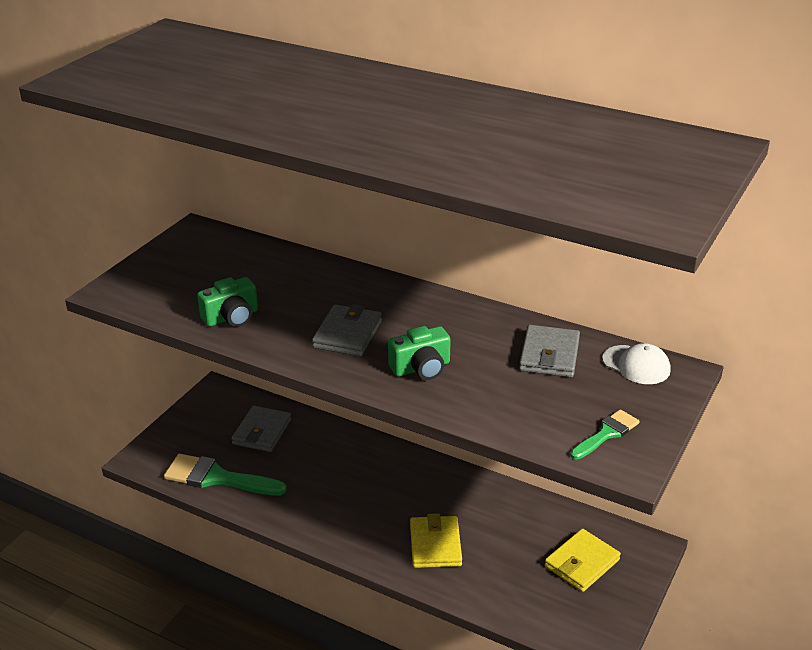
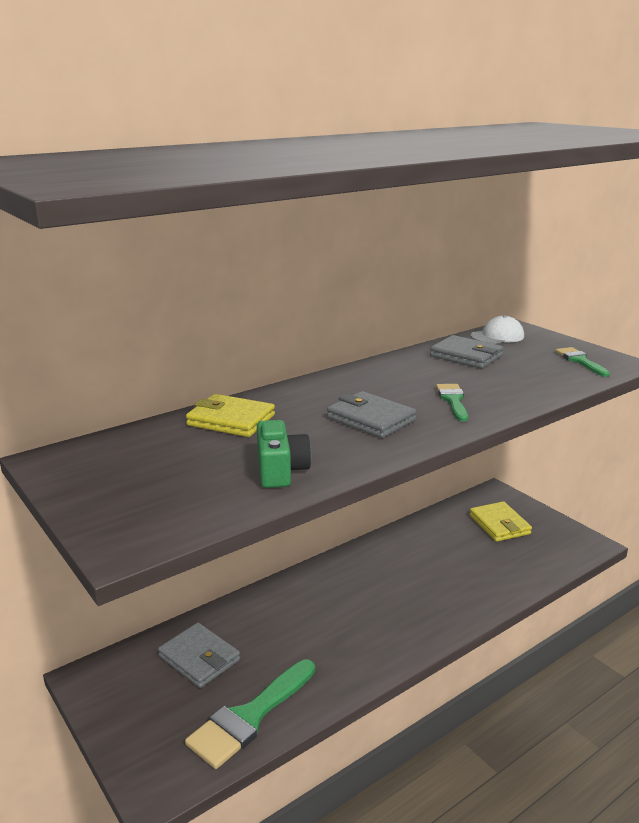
camera: 65 degrees left, 10 degrees down
green camera [388,326,451,380] -> green brush [436,384,468,422]
yellow wallet [410,513,462,568] -> yellow wallet moved to [186,394,275,437]

